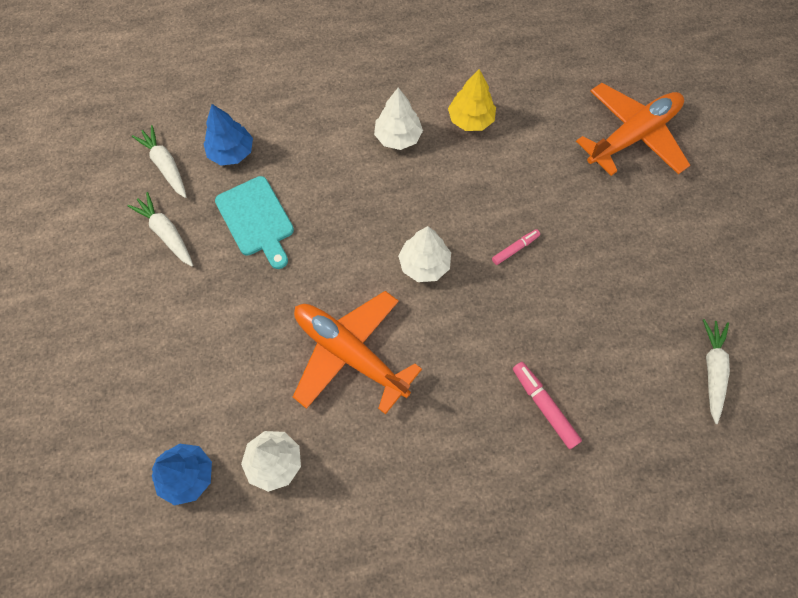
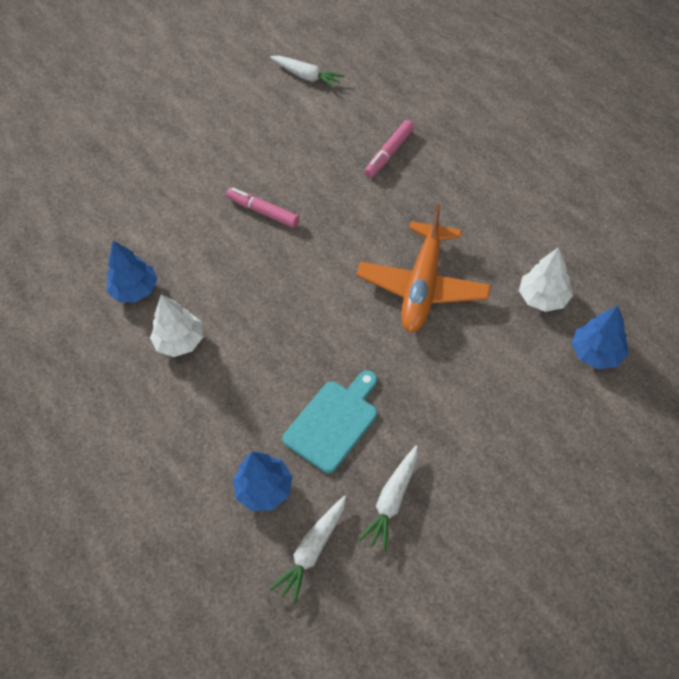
camera: 110 degrees left, 10 degrees down
white tree [398,226,451,282] -> none
yellow tree [448,69,496,131] -> blue tree [107,241,158,302]
pink marker [492,229,540,265] -> pink marker [226,188,299,228], size x1.56
orange plane [576,83,690,176] -> none
white carrot [703,319,730,424] -> white carrot turned 135 degrees counterclockwise [270,56,344,89]

